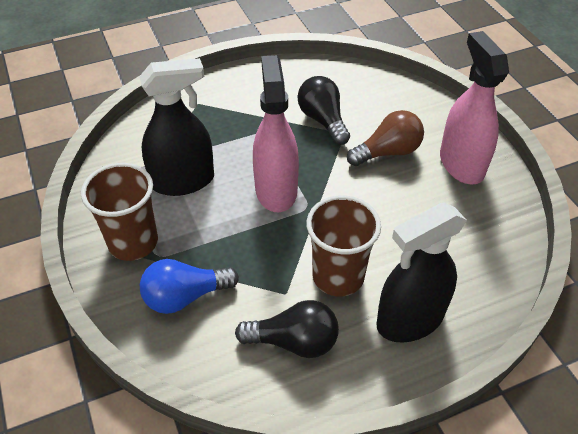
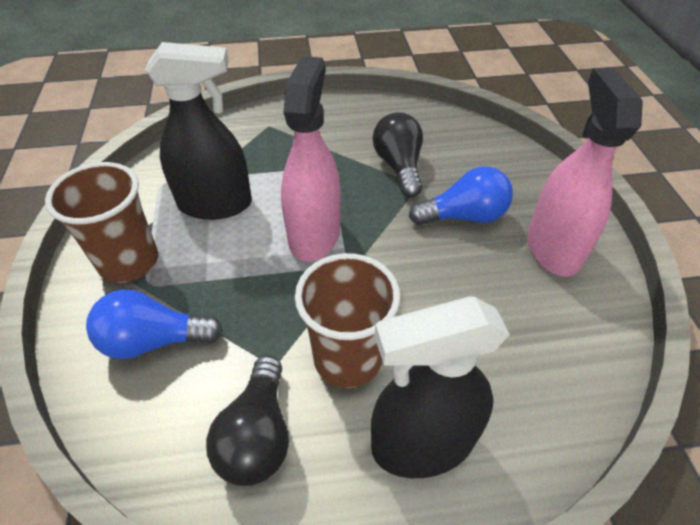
camera: 15 degrees right, 0 degrees up
black light bulb [235,300,339,358] -> black light bulb turned 75 degrees clockwise [206,356,289,486]
brown light bulb [347,110,424,166] -> blue light bulb [409,166,513,225]

